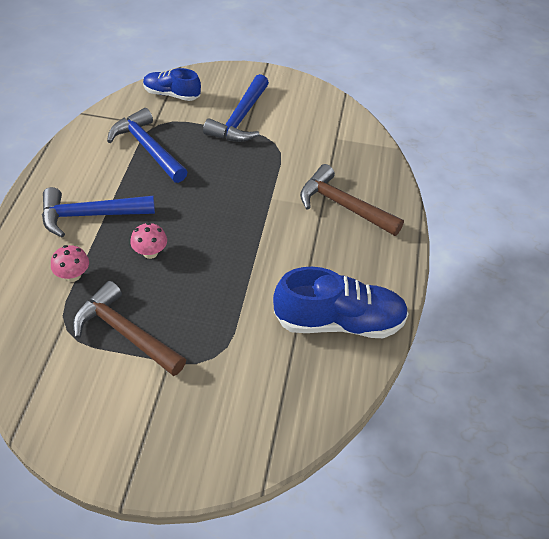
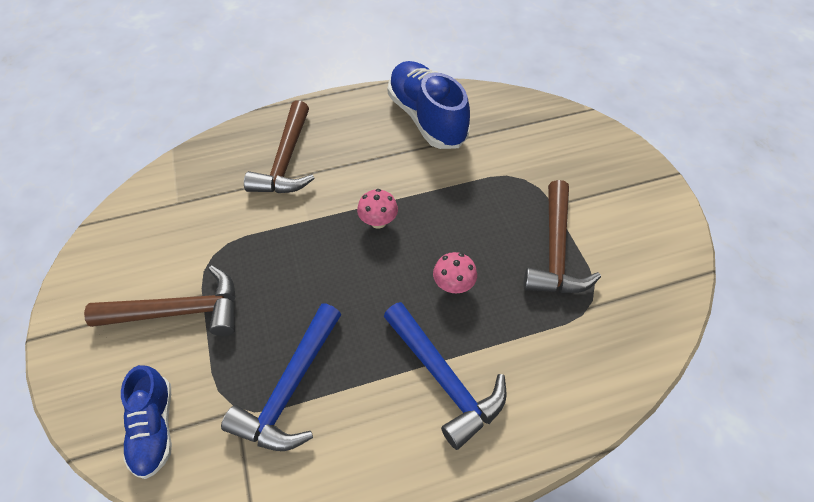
camera: 115 degrees left, 5 degrees up
pink mushroom [51,245,89,282] -> pink mushroom moved to [357,189,398,229]
blue hammer [203,74,269,142] -> brown hammer [84,265,236,336]

